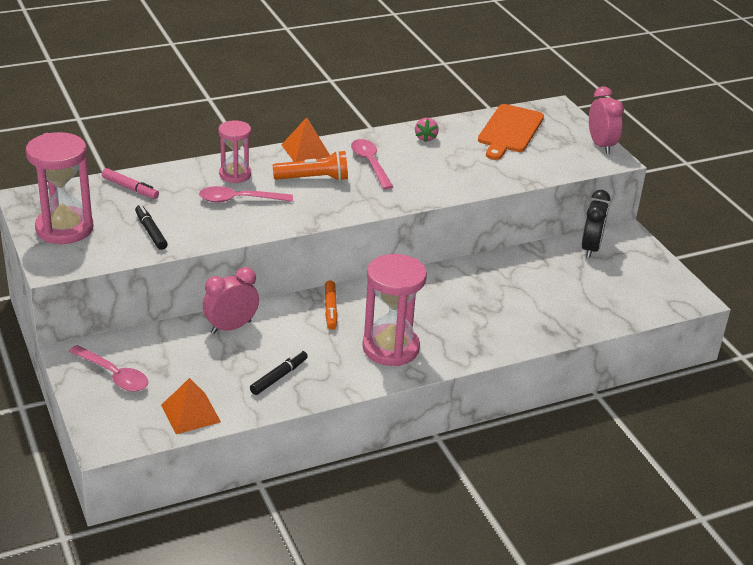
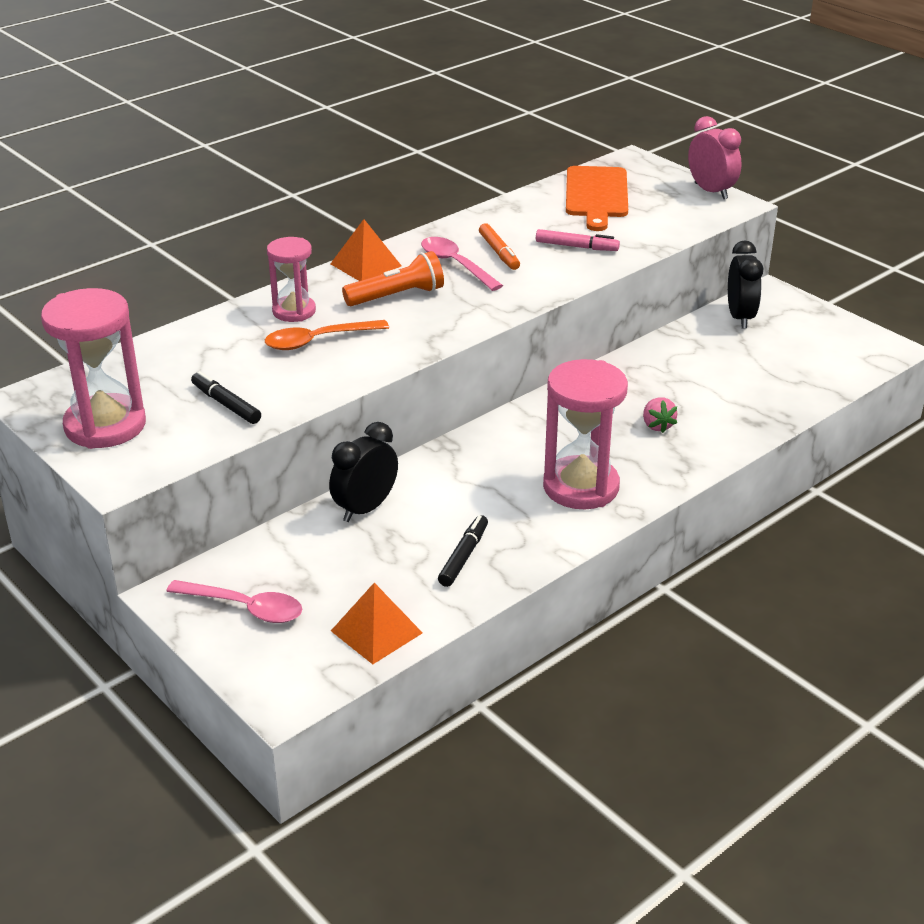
camera: 15 degrees left, 0 degrees up
pink marker [102,168,159,199] -> pink marker moved to [536,229,620,251]
pink spoon [199,186,293,203] -> orange spoon [265,320,389,350]
pink clock [203,267,259,334] -> black clock [329,422,398,522]
orange marker [325,280,337,330] -> orange marker moved to [479,223,520,270]
pink strawberry [415,118,439,142] -> pink strawberry moved to [643,397,677,433]

